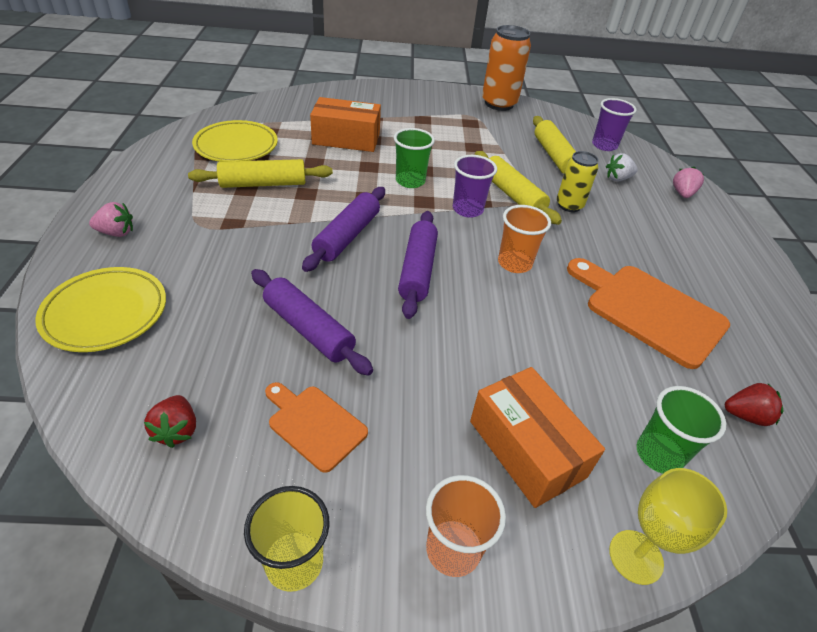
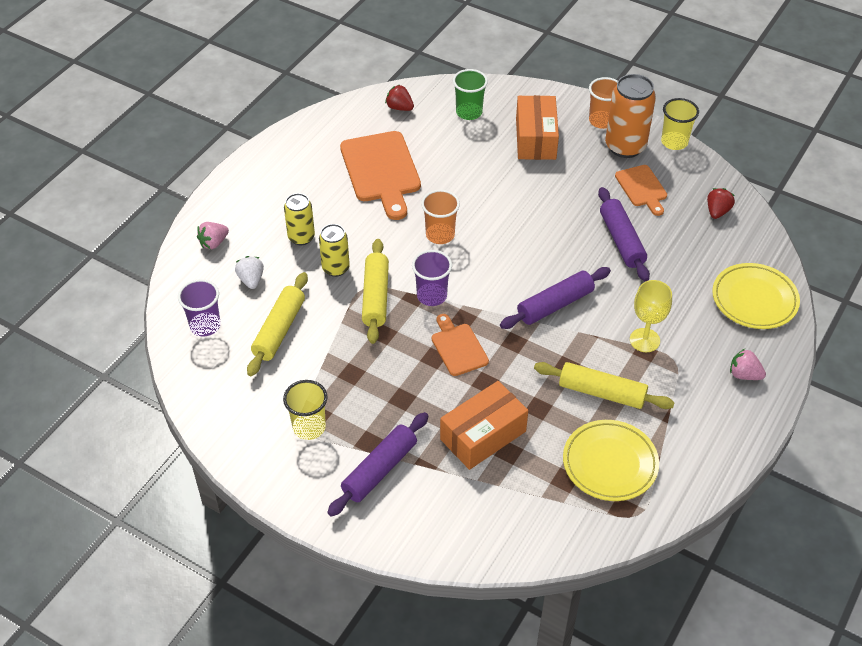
camera: 145 degrees left, 5 degrees up
orange box [310,97,381,152] -> orange box turned 75 degrees counterclockwise [440,381,528,470]
green cup [394,128,435,188] -> orange cutting board [432,314,489,376]
purple rolling pin [398,211,438,319] -> purple rolling pin moved to [327,412,429,517]
orange can [482,25,531,111] -> orange can moved to [605,74,656,158]
white strawberry [606,153,638,181] -> white strawberry turned 120 degrees counterclockwise [235,256,264,289]
yellow goblet [609,468,727,585] -> yellow goblet moved to [630,280,672,352]
none -> yellow cup [283,380,327,440]
none -> yellow can [284,193,315,245]

